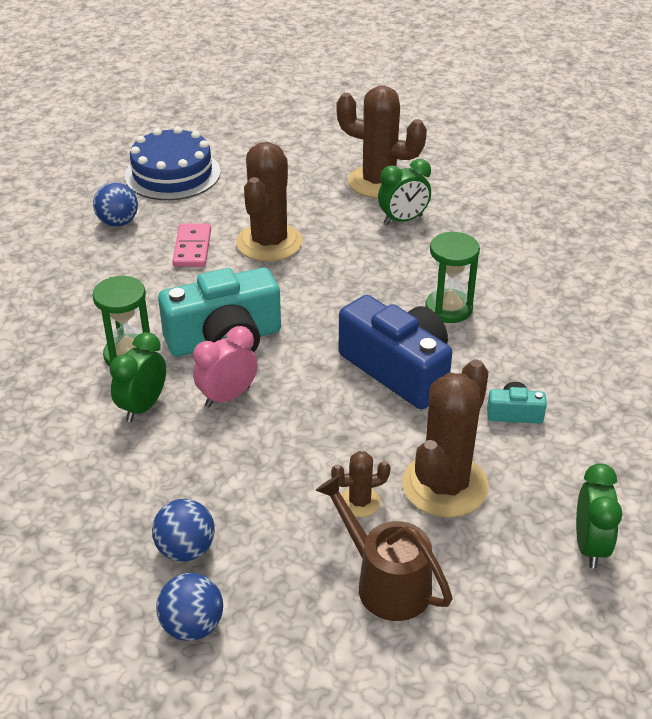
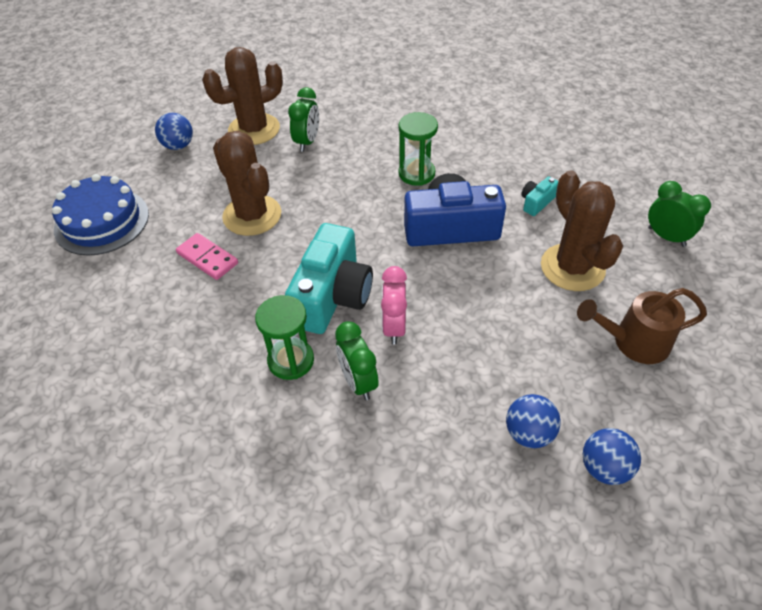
camera: 50 degrees left, 10 degrees up
blue ball [93,182,138,227] -> blue ball moved to [155,113,193,150]
brown cactus [331,451,391,517] -> none

